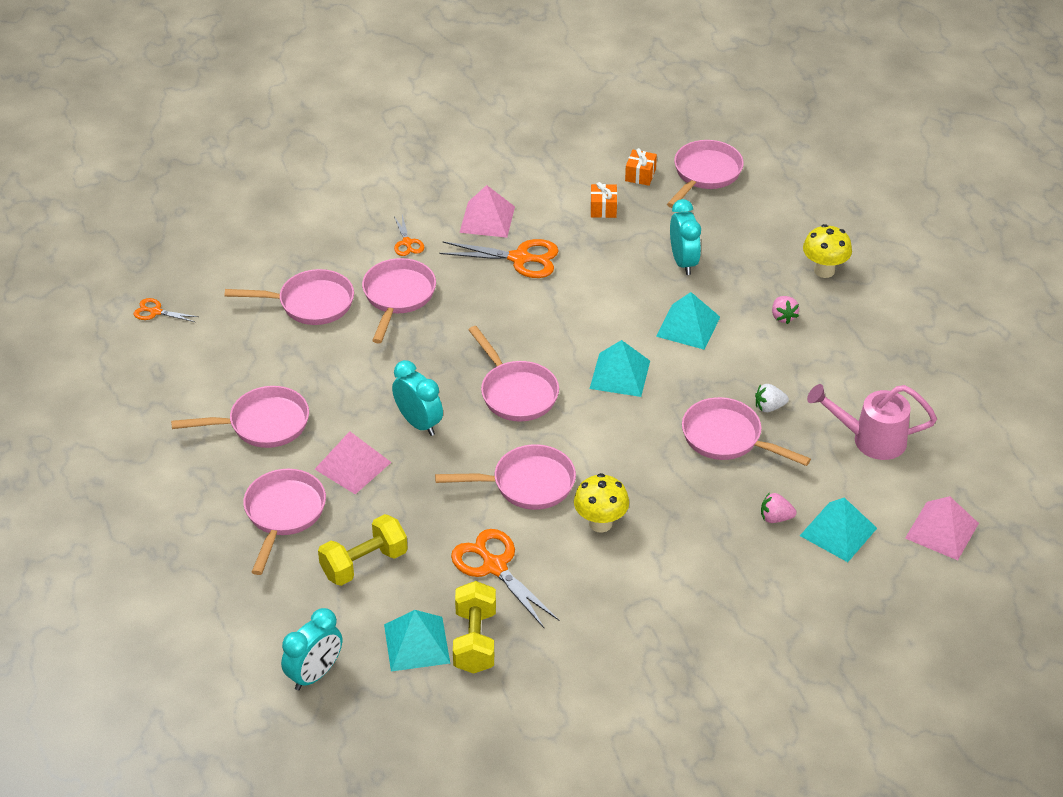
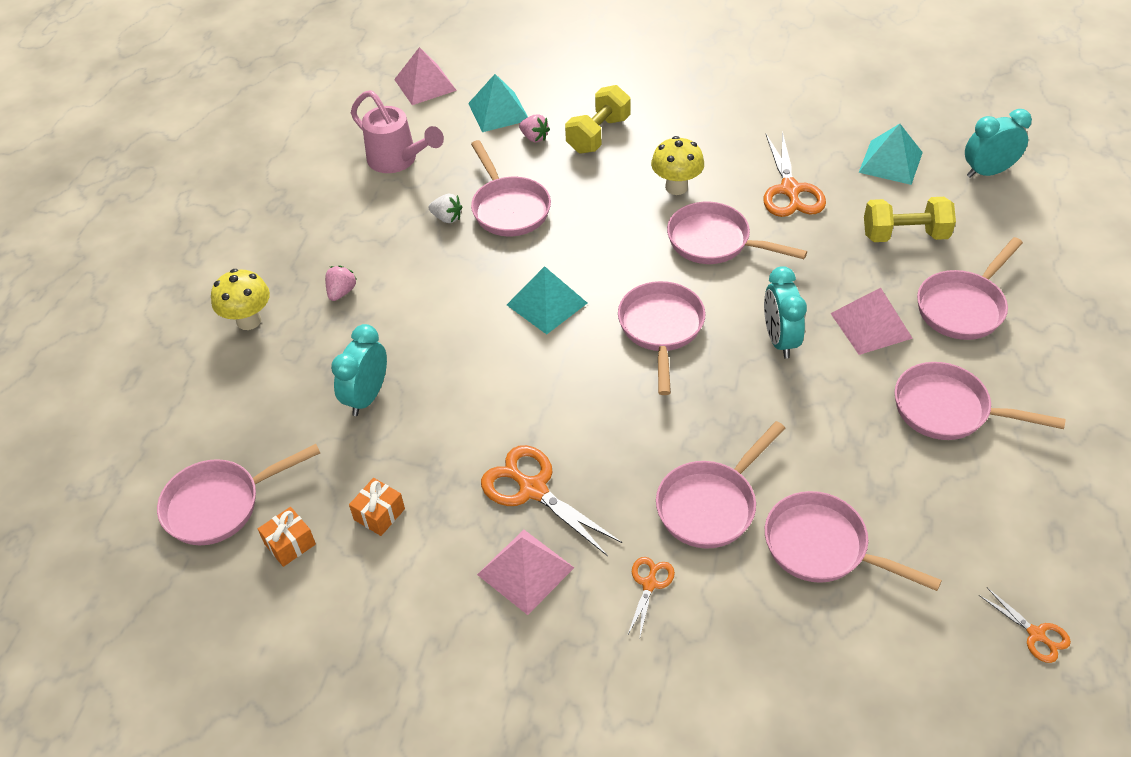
camera: 145 degrees left, 5 degrees up
yellow dumbbell [453,581,496,674] -> yellow dumbbell moved to [565,85,631,154]
turquoise pyramid [656,292,720,350] -> none

